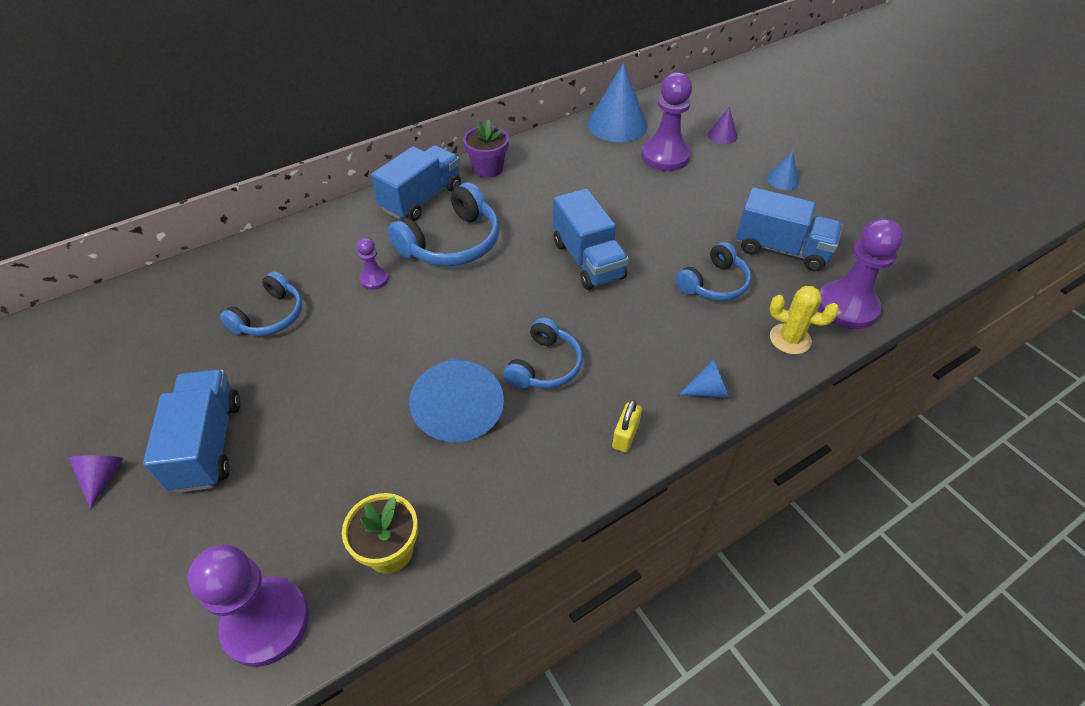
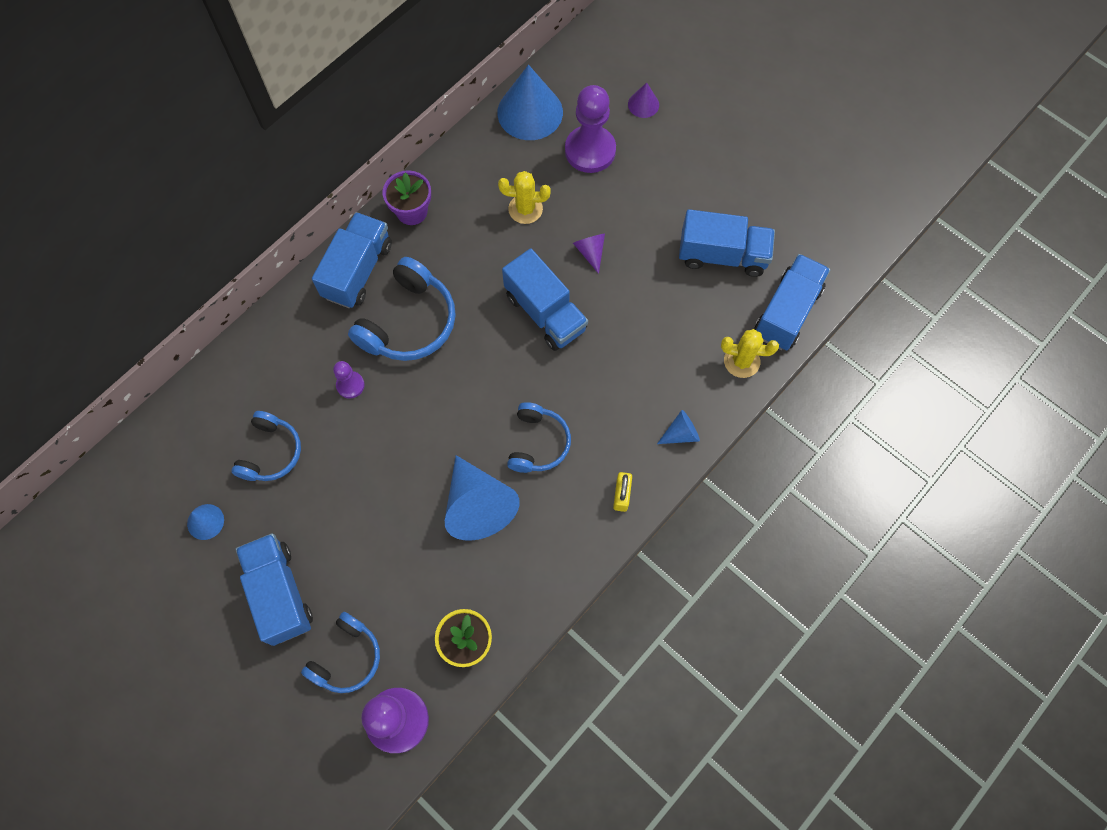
camera: 15 degrees left, 20 degrees up
purple cone [69,455,123,509] -> purple cone moved to [573,234,605,274]
blue headphones [676,242,751,301] -> blue headphones moved to [301,612,380,693]
blue cone [767,151,799,190] -> blue cone moved to [187,504,224,540]
purple pawn [818,218,904,329] -> blue truck [754,254,830,350]
none -> yellow cactus [498,171,551,224]

